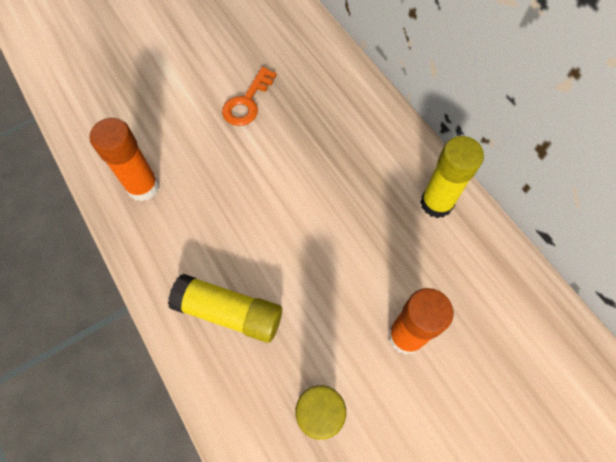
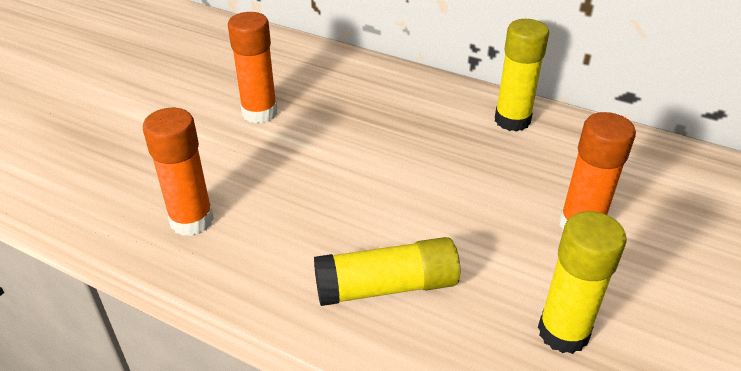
camera: 30 degrees left, 25 degrees down
orange key [222,67,277,126] -> orange glue stick [228,12,277,123]

